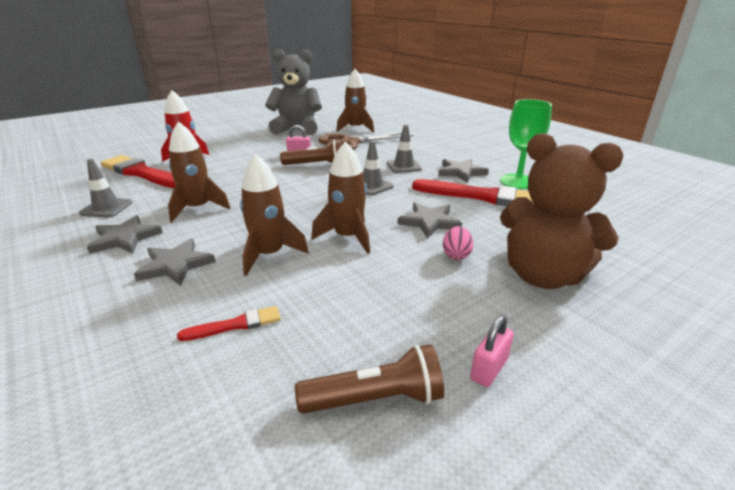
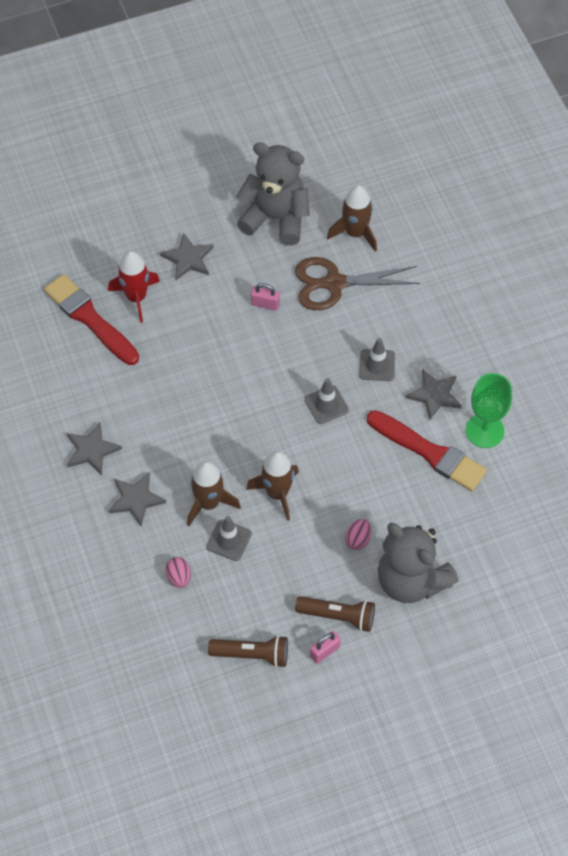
camera: 15 degrees right, 30 degrees up
grey traffic cone [79,159,132,218] -> grey traffic cone moved to [207,516,252,561]
brown rocket [168,121,231,222] -> none
red brush [177,306,281,341] -> pink egg [165,557,191,588]
brown flashlight [280,140,342,165] -> brown flashlight moved to [295,596,375,632]
grey star [398,202,462,238] -> grey star moved to [160,233,214,280]
brown teddy bear [500,133,624,289] -> grey teddy bear [378,523,458,603]

